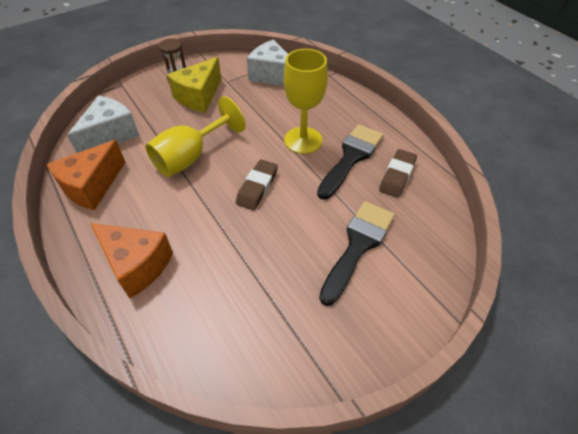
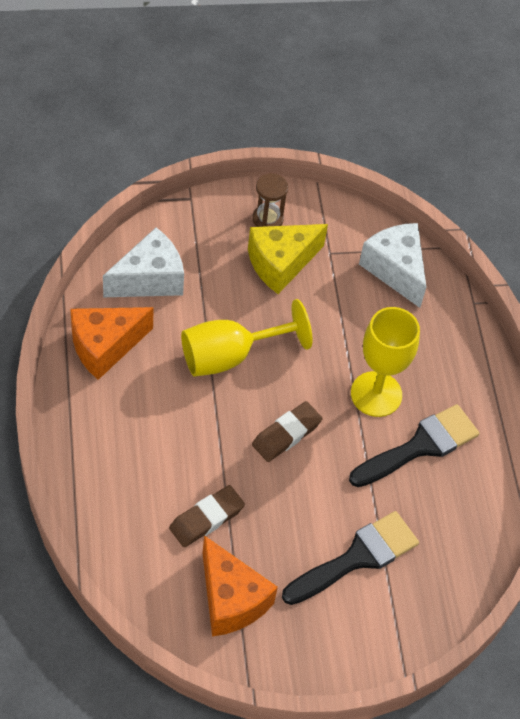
camera: 20 degrees right, 5 degrees up
orange cheese [90,223,173,298] -> orange cheese moved to [202,535,278,637]
brown eraser [379,149,417,198] -> brown eraser moved to [169,485,245,547]

